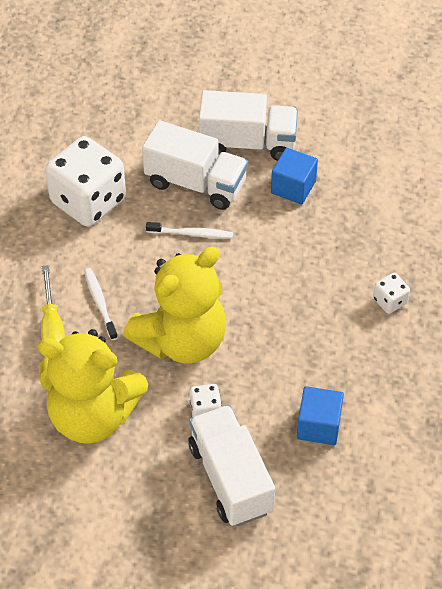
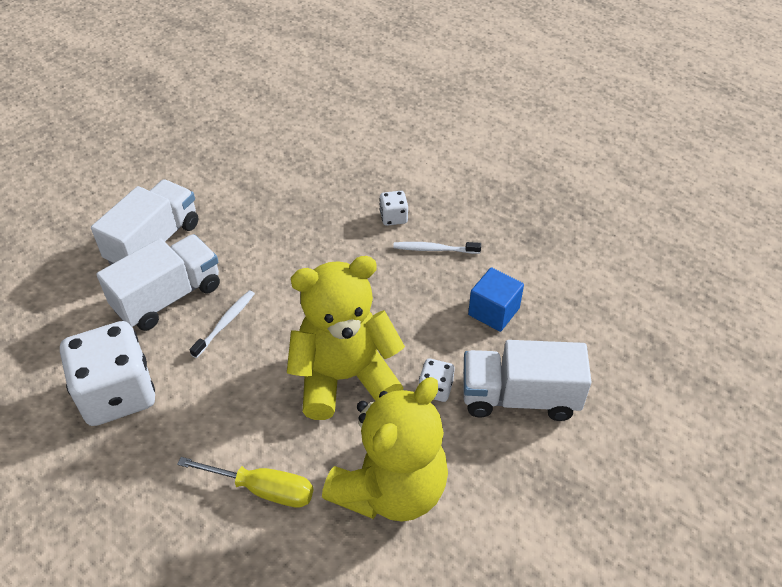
camera: 65 degrees left, 5 degrees down
white toothbrush [84,268,118,340] -> white toothbrush moved to [393,242,481,254]
yellow teddy bear [123,247,227,364] -> yellow teddy bear turned 90 degrees counterclockwise [287,256,405,420]
blue cube [271,148,318,204] -> none

